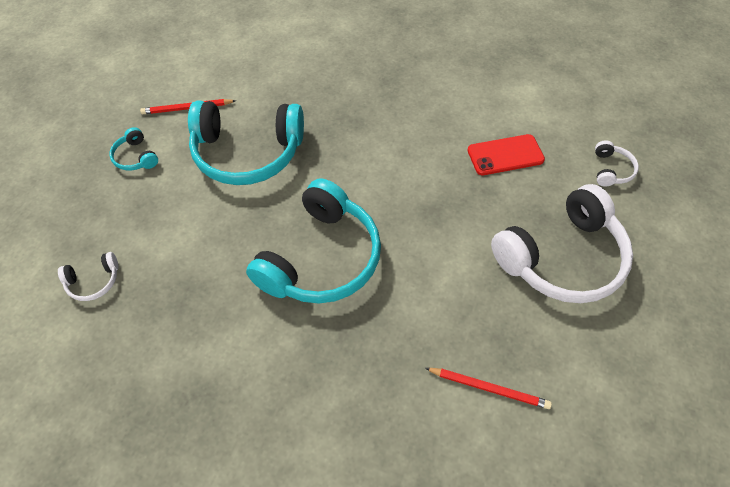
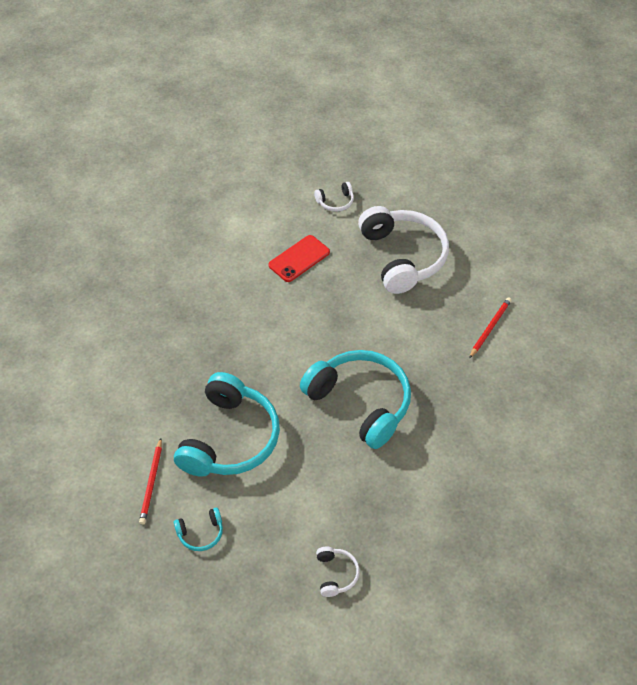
camera: 75 degrees left, 5 degrees down
red phone [468,134,545,175] -> red phone turned 45 degrees clockwise [269,235,330,282]
white headphones [595,140,639,187] -> white headphones turned 135 degrees clockwise [314,182,354,212]

